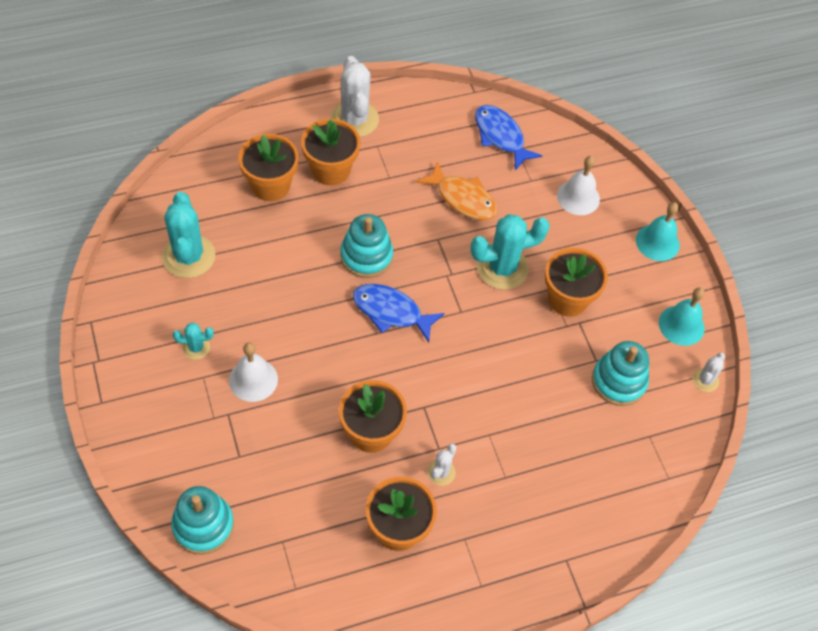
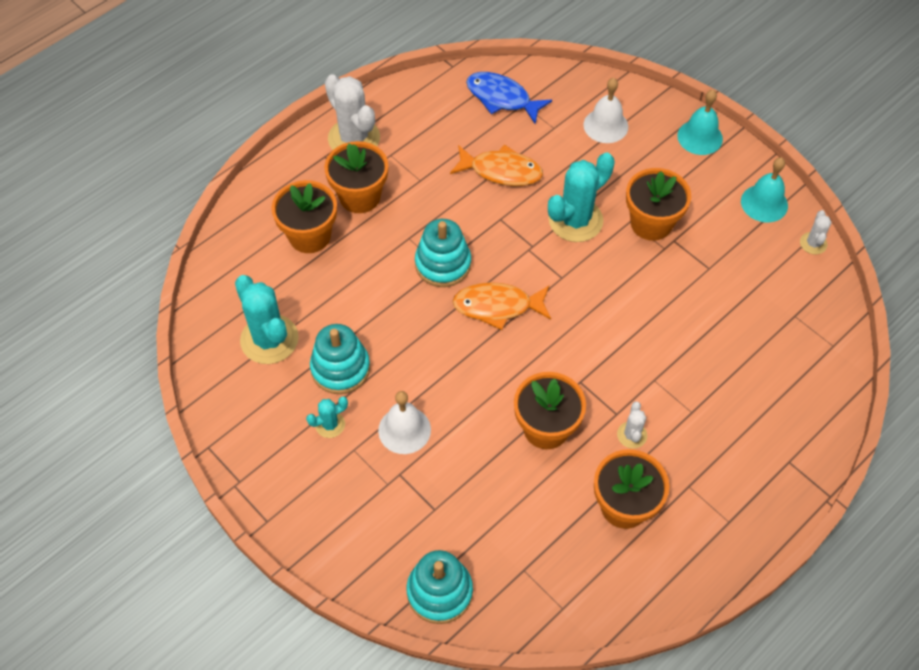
camera: 20 degrees left, 0 degrees up
blue fish [353,284,444,342] -> orange fish [452,282,551,330]
turquoise stacking toy [592,341,649,406] -> turquoise stacking toy moved to [310,324,370,394]

